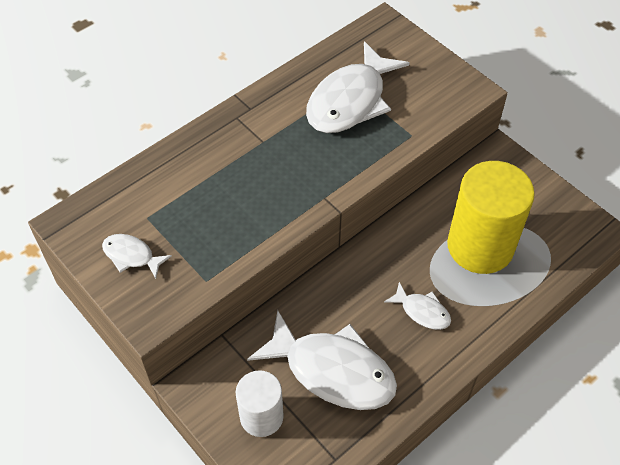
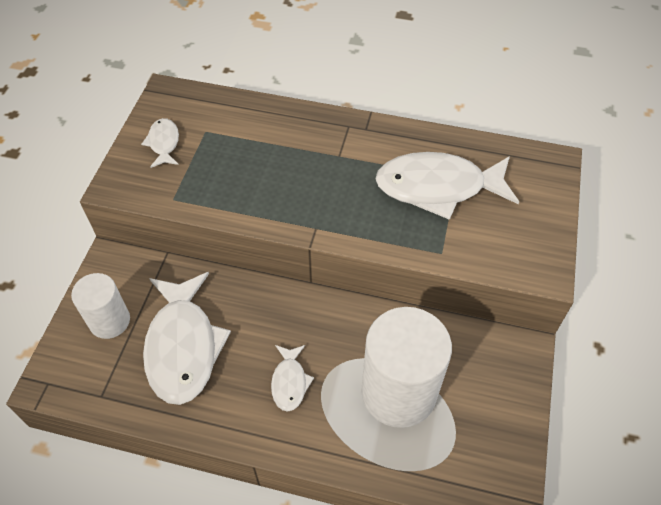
camera: 55 degrees right, 0 degrees up
yellow cylinder [447,161,535,274] -> white cylinder [361,307,452,428]

